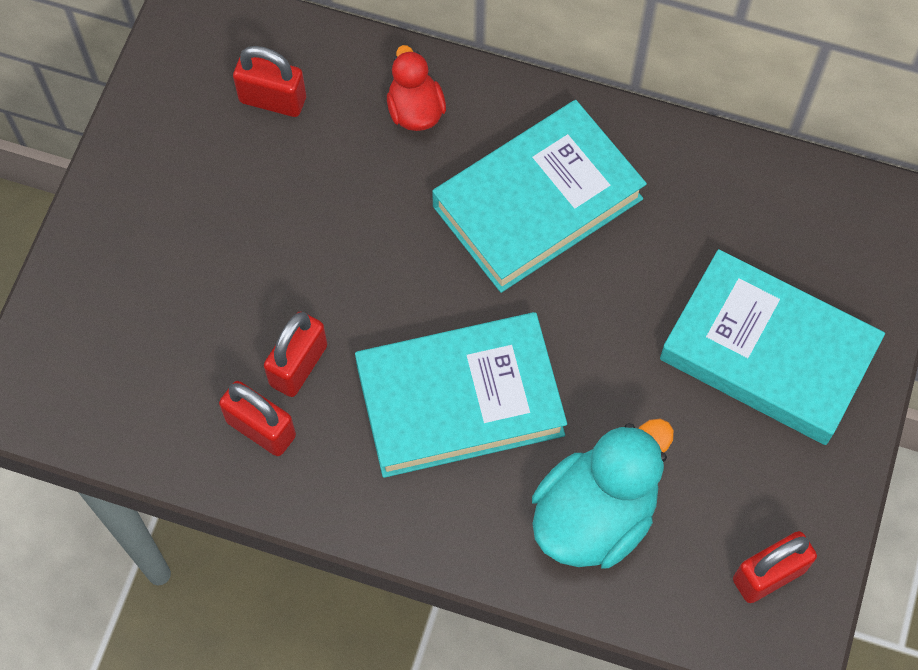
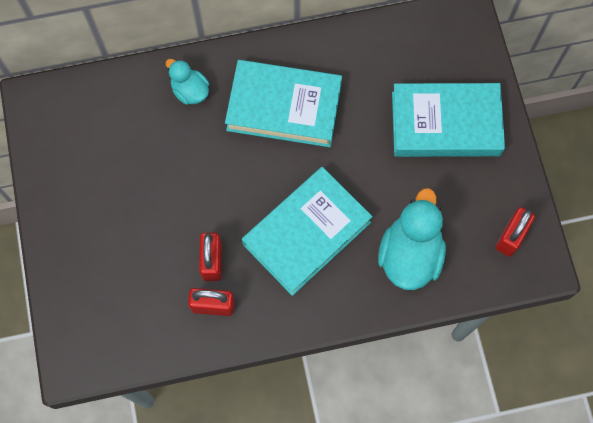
camera: 30 degrees left, 5 degrees up
red padlock [233,46,306,117] -> none
red duck [387,45,446,131] -> turquoise duck [166,59,209,105]
turquoise book [432,100,647,293] -> turquoise book turned 75 degrees clockwise [225,60,342,147]

